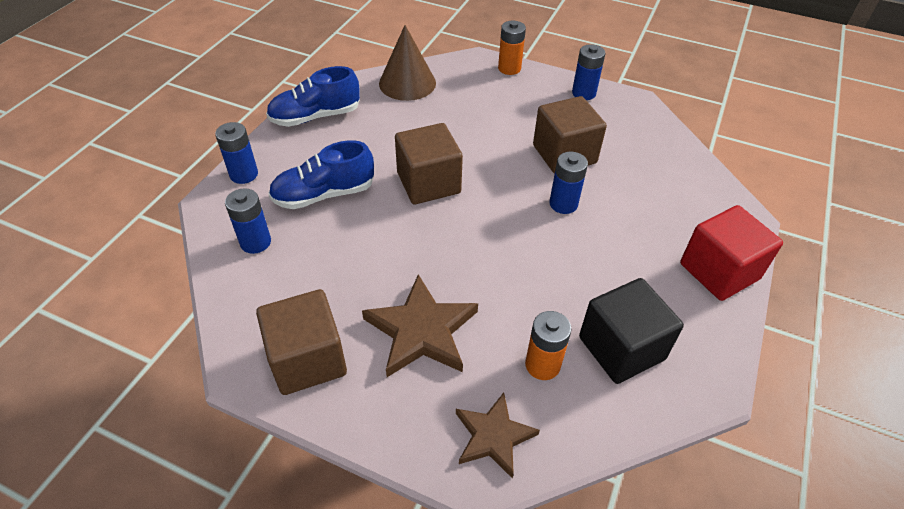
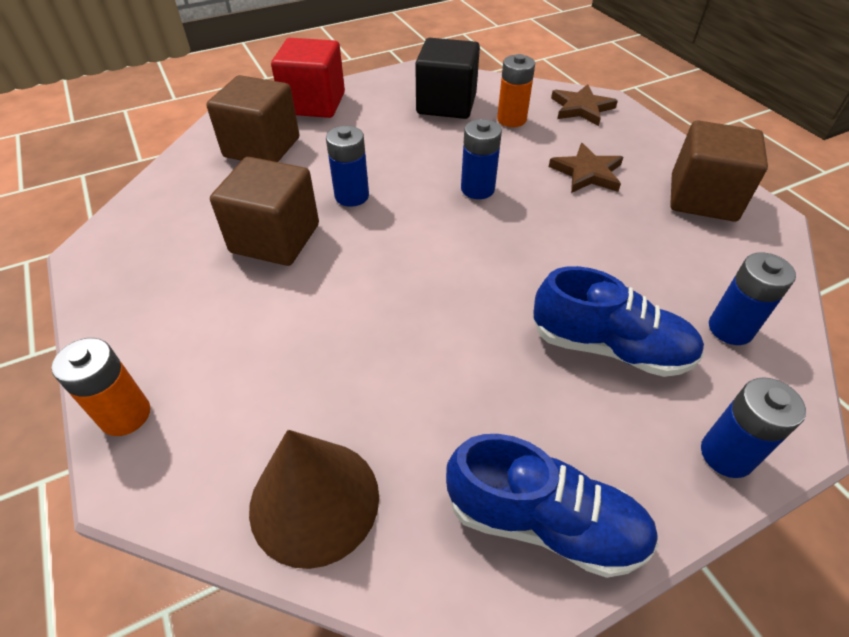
camera: 140 degrees left, 0 degrees up
brown star [362,274,478,377] -> brown star [549,143,623,193], size x0.66
brown cube [395,123,463,204] -> brown cube moved to [206,75,299,162]
blue battery [572,44,606,100] -> blue battery moved to [461,119,502,199]

